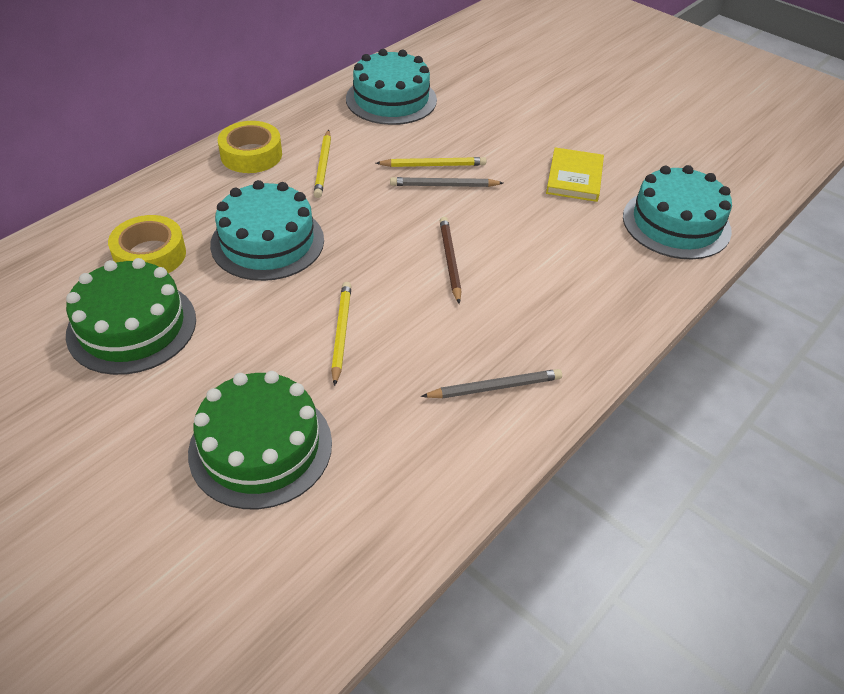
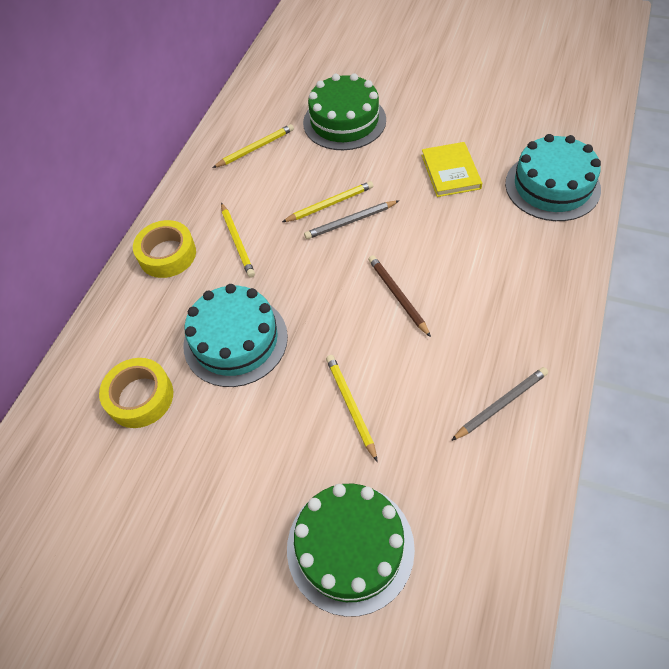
camera: 15 degrees left, 10 degrees up
green cake [66,258,196,375] -> green cake moved to [303,73,386,150]
turquoise cake [346,49,437,125] -> yellow pencil [212,124,294,168]

